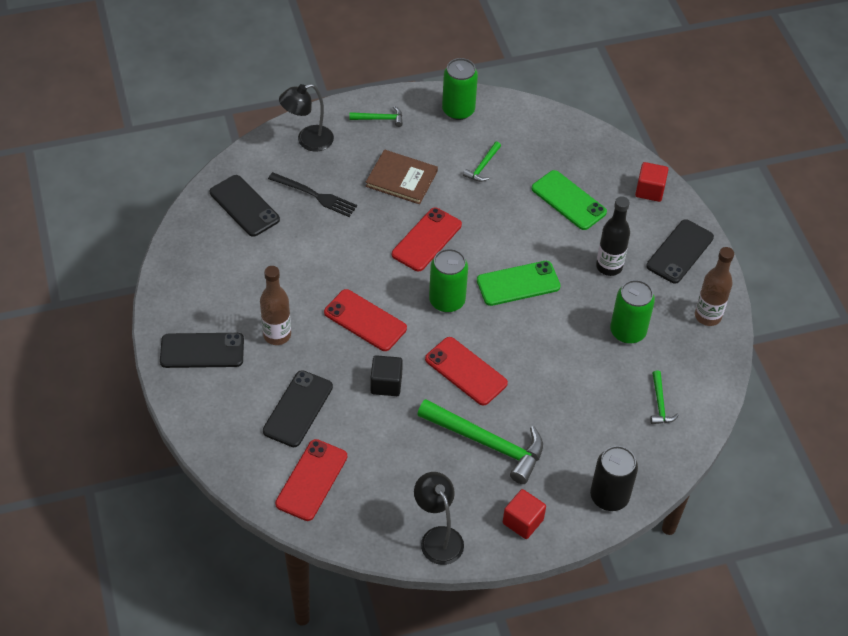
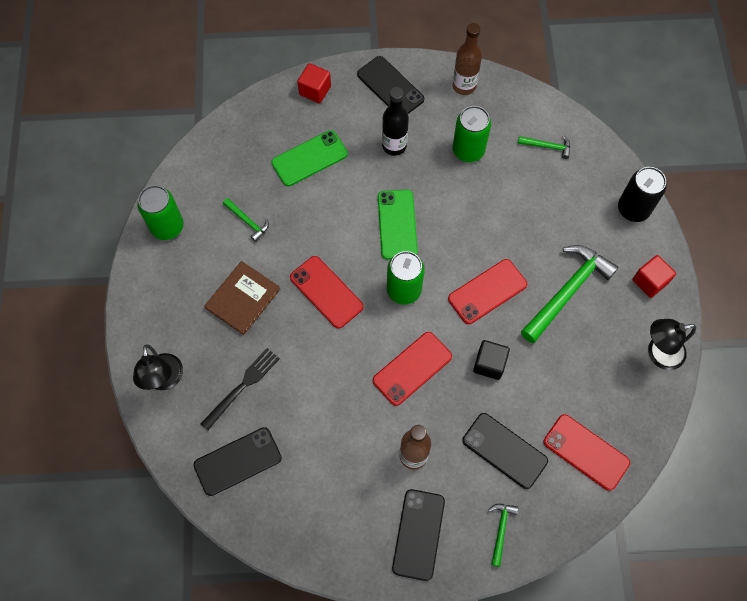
camera: 75 degrees left, 15 degrees up
green hammer [350,106,403,127] -> green hammer moved to [488,504,518,567]

